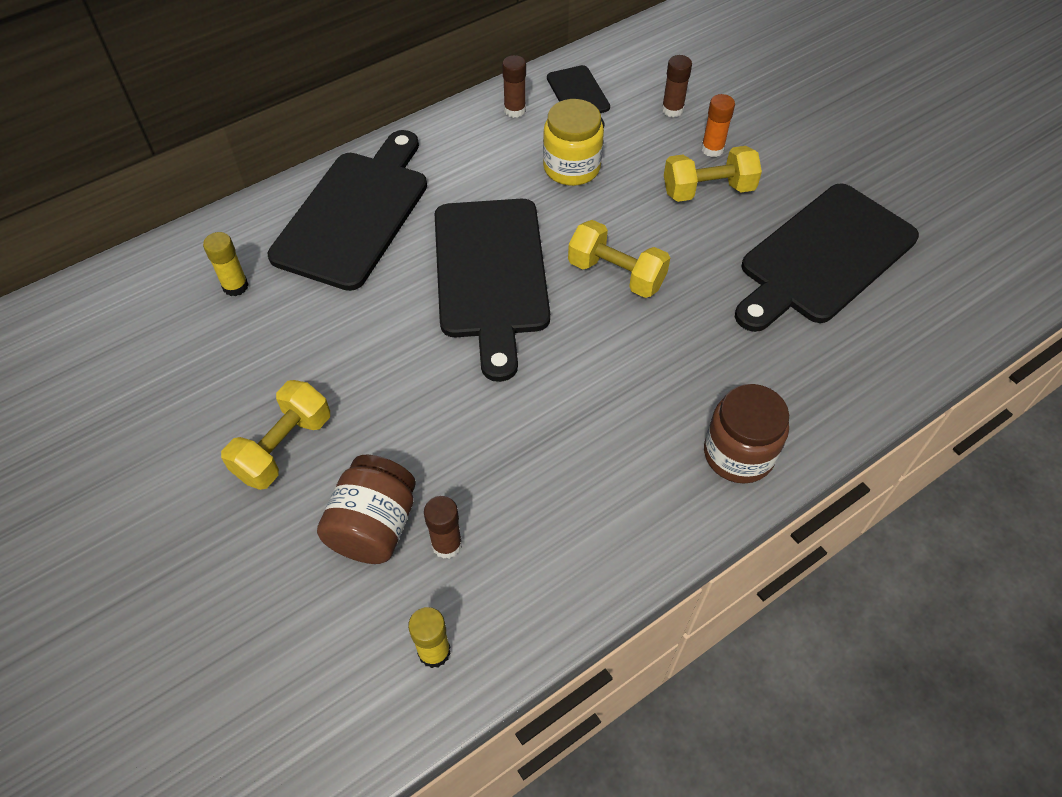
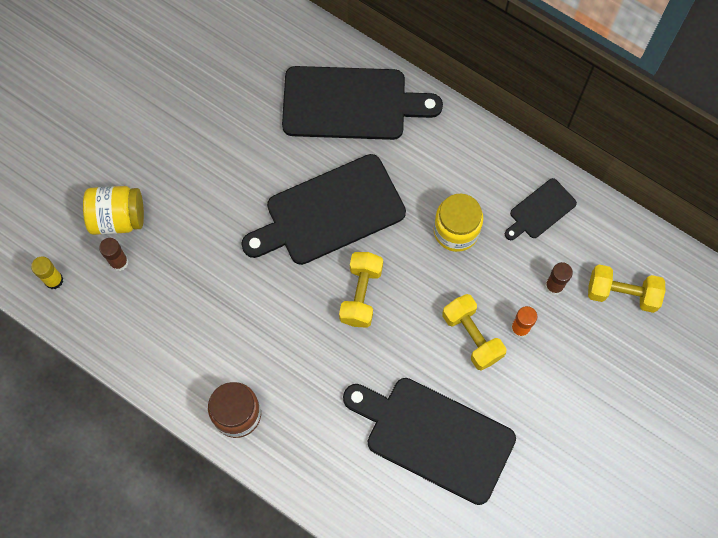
camera: 70 degrees right, 15 degrees up
yellow glue stick [203,232,249,296] -> none
yellow dumbbell [221,380,330,490] -> yellow dumbbell moved to [588,265,665,313]
brown jar [317,455,416,564] -> yellow jar [83,186,144,235]
brown glue stick [502,55,526,118] -> none

